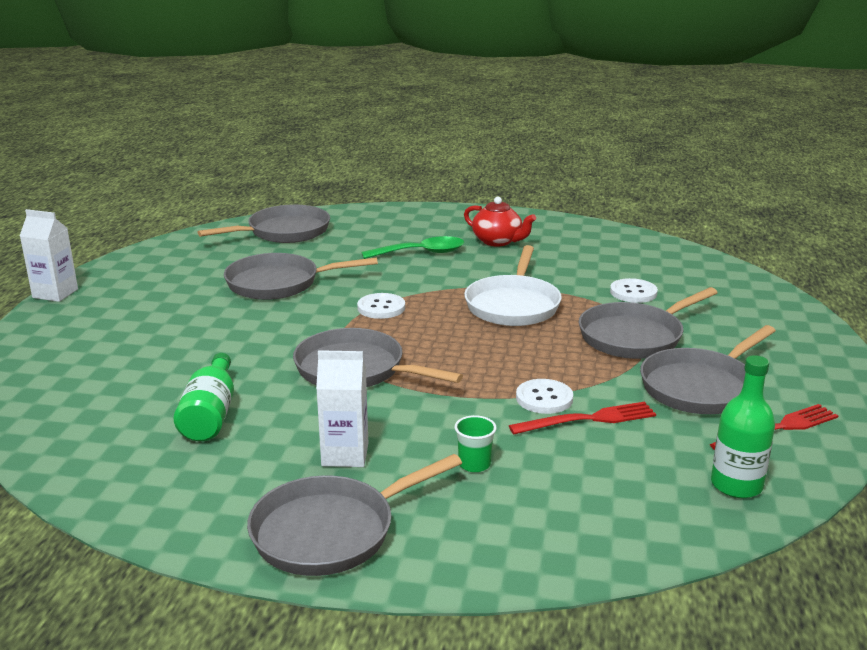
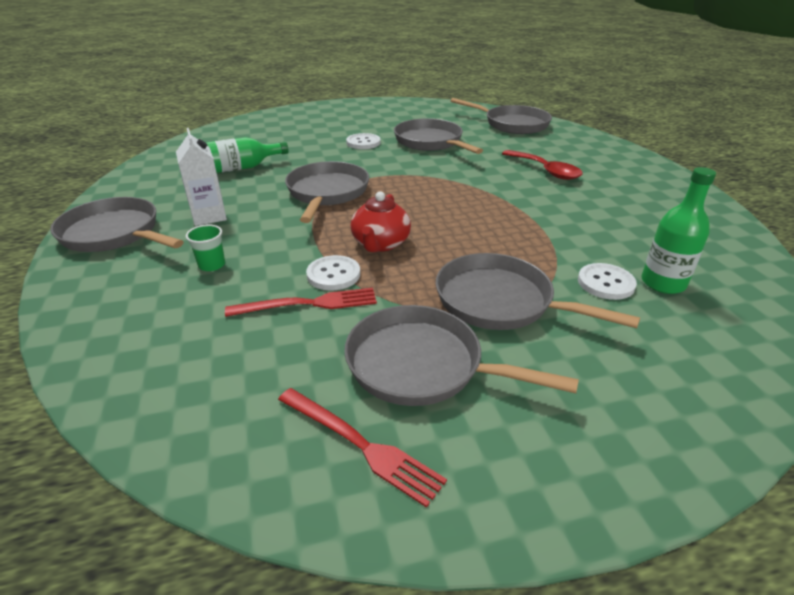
camera: 65 degrees right, 10 degrees up
white carton [20,209,78,302] -> none
white button [357,293,405,319] -> white button moved to [346,133,381,149]
green spoon [362,236,464,259] -> red spoon [502,150,583,180]
red teapot [464,197,536,246] -> red teapot moved to [351,191,411,252]
white pan [464,245,562,326] -> none
red fork [509,401,656,434] -> red fork turned 60 degrees counterclockwise [225,288,377,317]
green bottle [711,355,775,498] -> green bottle moved to [641,167,716,294]

